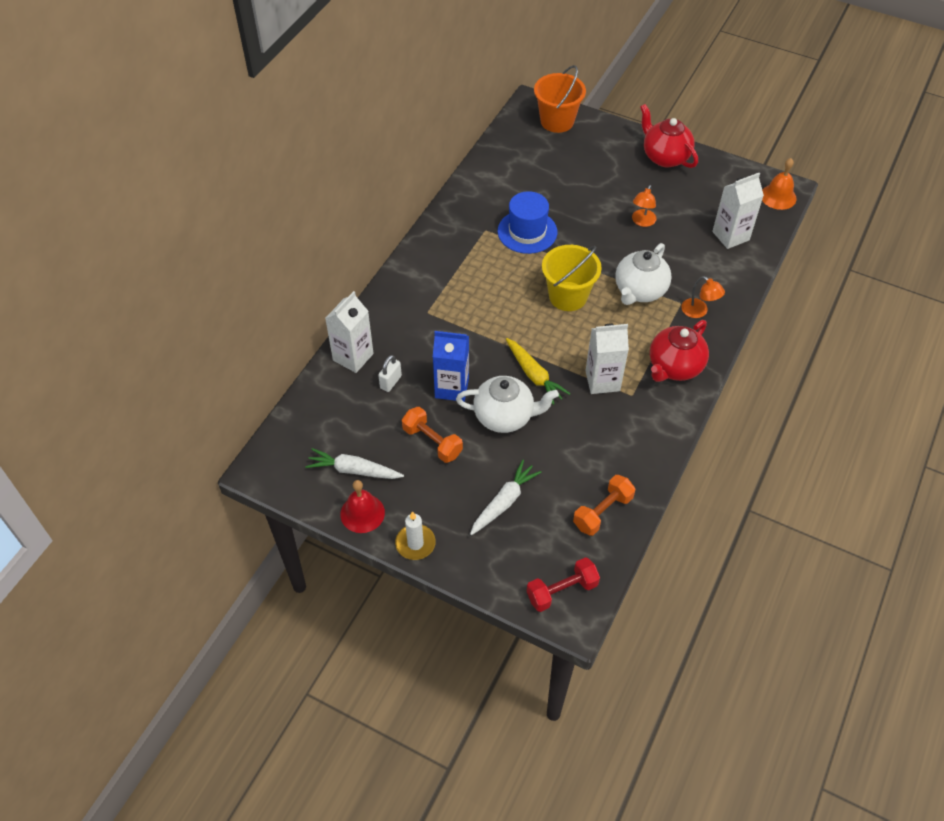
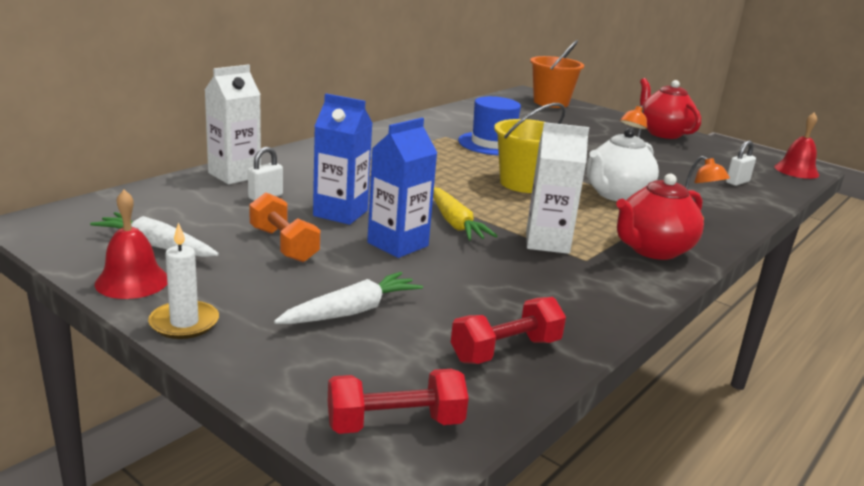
camera: 10 degrees right, 30 degrees down
white teapot [456,376,559,433] -> blue carton [367,118,437,258]
orange dumbbell [573,475,635,536] -> red dumbbell [451,297,566,364]
white carton [712,173,764,249] -> white padlock [726,140,756,186]
orange bell [762,158,797,210] -> red bell [774,113,819,179]

